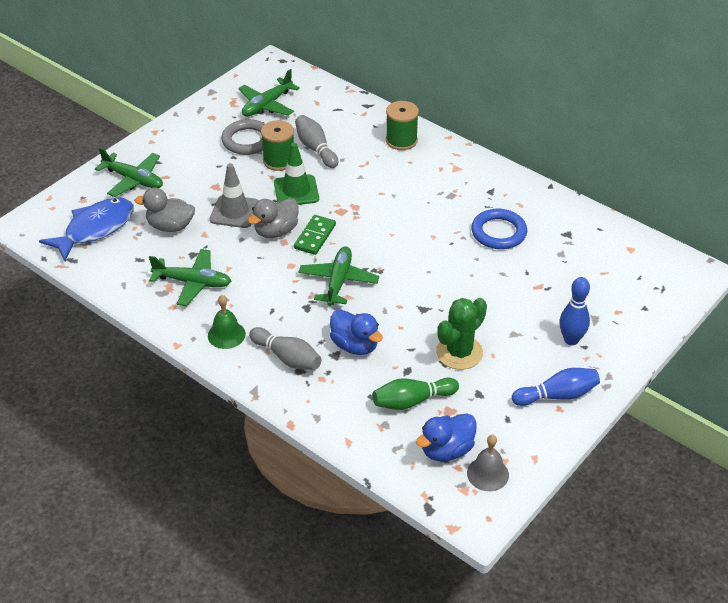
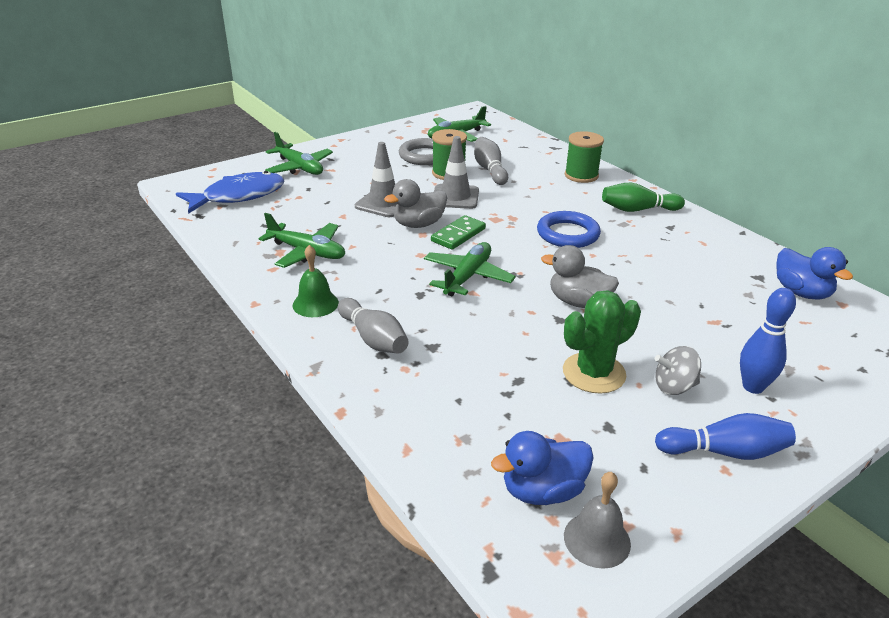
camera: 15 degrees right, 10 degrees down
grey duck [134,188,195,232] -> grey duck moved to [541,245,619,308]
green traffic cone [274,143,319,205] -> grey traffic cone [434,136,479,209]
blue duck [330,309,383,355] -> blue duck moved to [776,247,853,300]
green bowling pin [373,378,459,410] -> green bowling pin moved to [602,183,685,212]
blue ring [471,209,527,249] -> blue ring moved to [537,211,601,248]
none -> grey spinning top [655,346,701,395]

